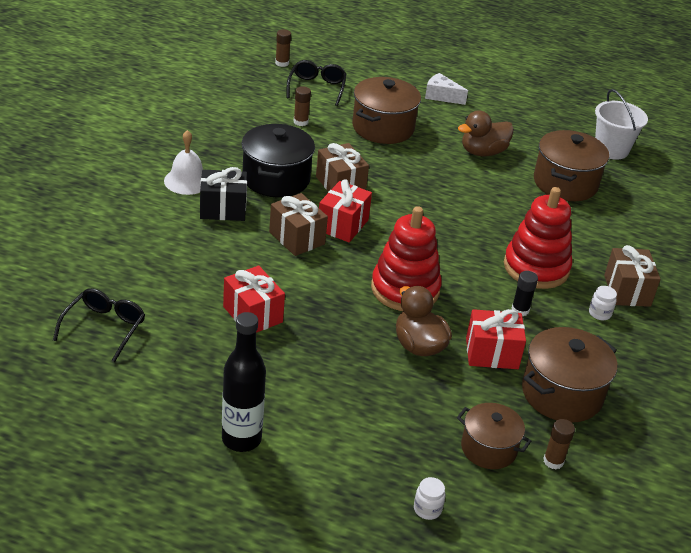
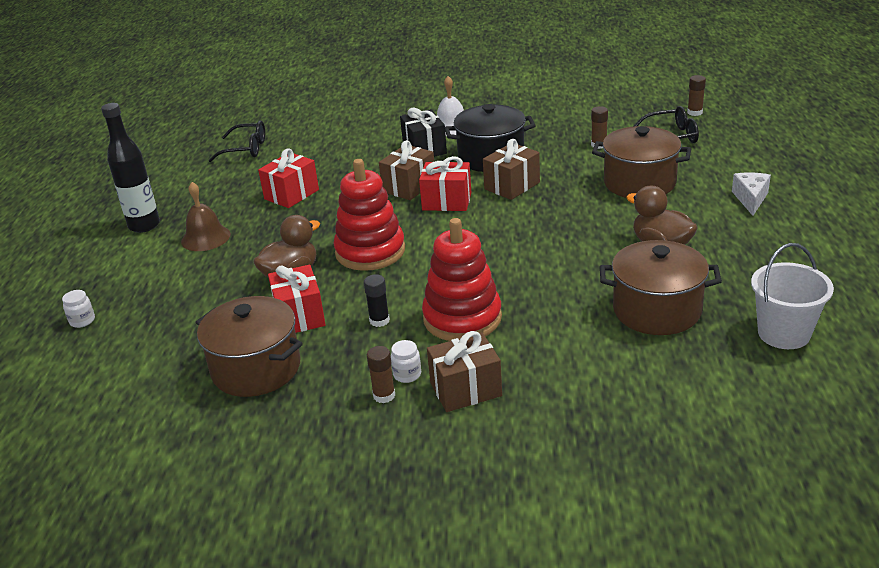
camera: 80 degrees right, 5 degrees down
brown pot [457,403,531,469] -> none
brown glue stick [543,419,575,469] -> brown glue stick moved to [367,346,395,403]
none -> brown bell [181,182,231,251]

